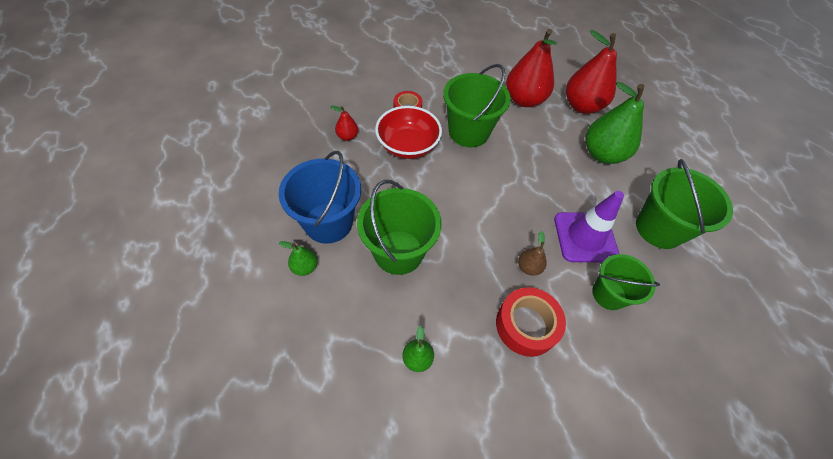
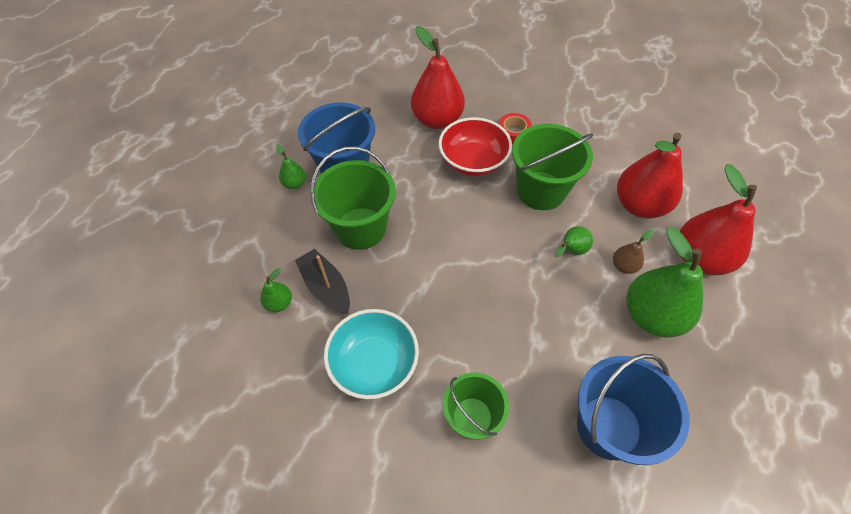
camera: 55 degrees right, 0 degrees up
red pear [330,106,358,141] -> red pear [411,26,465,129], size x2.19
red tape [496,287,566,357] -> turquoise bowl [324,309,419,399]
brown pear [518,231,547,276] -> brown pear moved to [613,230,653,274]
purple traffic cone [554,191,624,262] -> none
green bucket [636,159,733,249] -> blue bucket [577,354,690,465]
none -> black boat [295,249,350,314]
none -> green pear [555,226,593,257]

